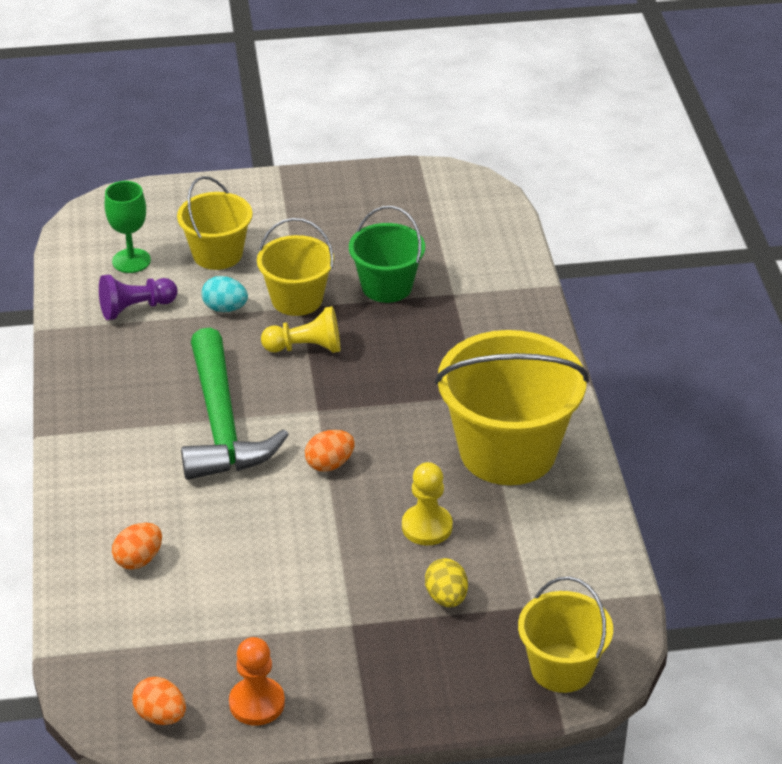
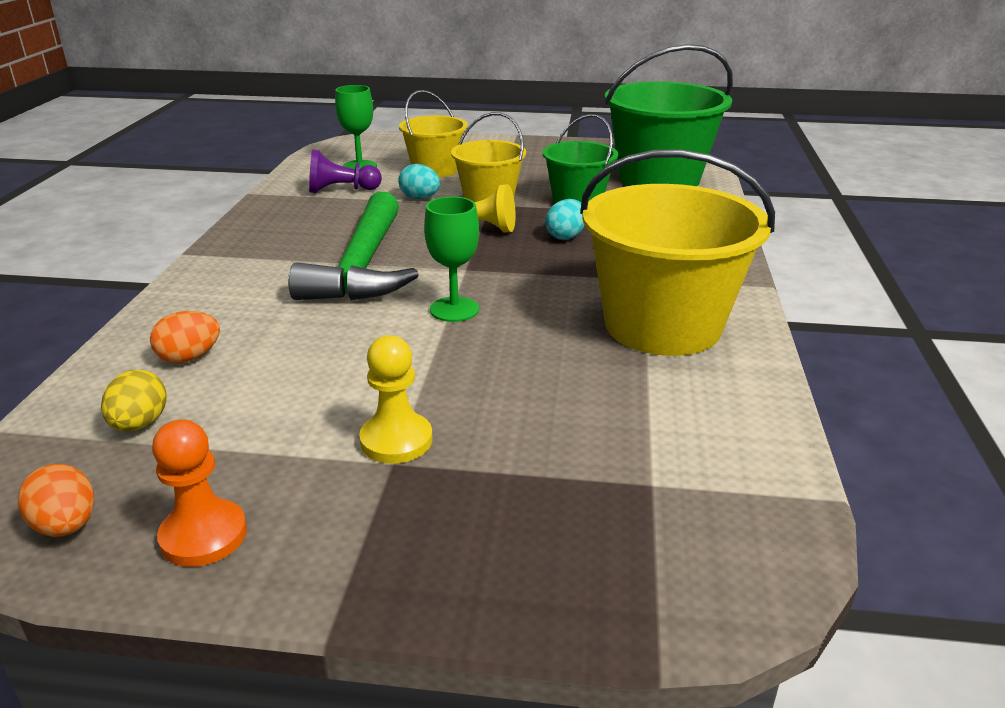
camera: 15 degrees right, 10 degrees down
orange egg [305,430,355,472] -> green goblet [424,197,479,322]
yellow pawn [402,462,453,545] -> yellow pawn moved to [359,335,432,464]
yellow egg [425,558,468,607] -> yellow egg moved to [101,369,167,431]
yellow bucket [518,577,613,693] -> none
none -> turquoise egg [545,199,584,240]
none -> green bucket [605,44,733,186]

